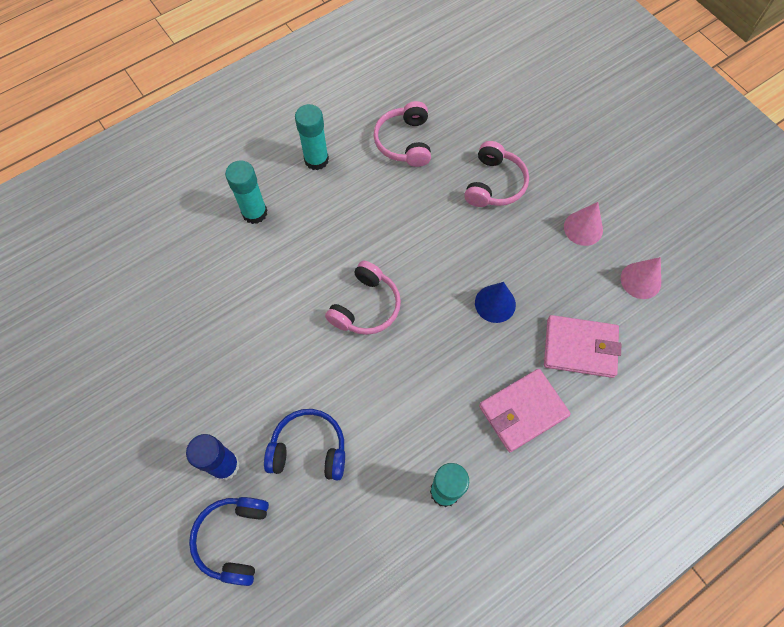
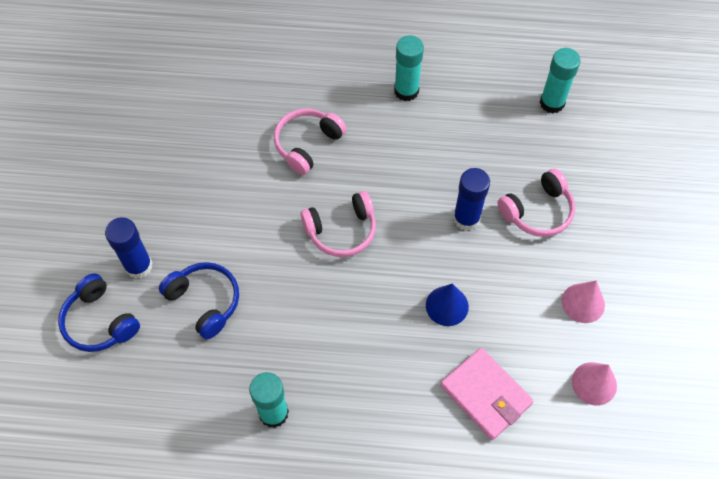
camera: 40 degrees right, 5 degrees down
blue headphones [189,497,269,586] -> blue headphones turned 90 degrees counterclockwise [58,273,140,352]
turquoise glue stick [225,160,267,224] -> turquoise glue stick moved to [540,48,581,113]
pink headphones [374,101,431,167] -> pink headphones moved to [274,109,347,175]
pink wallet [479,369,571,452] -> none
none -> blue glue stick [453,168,490,231]

